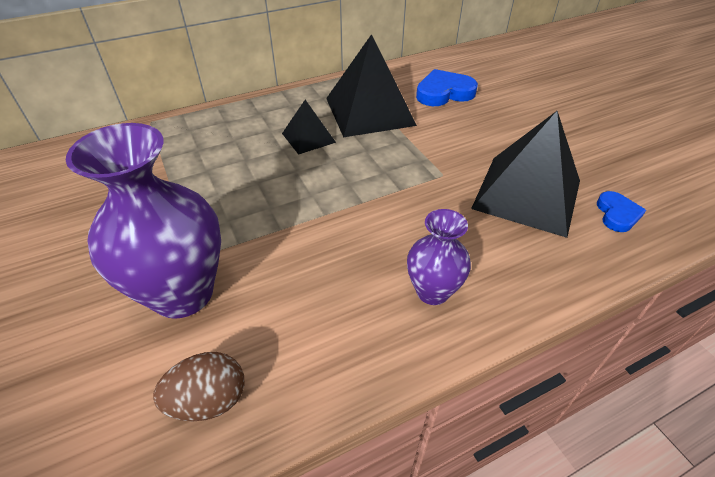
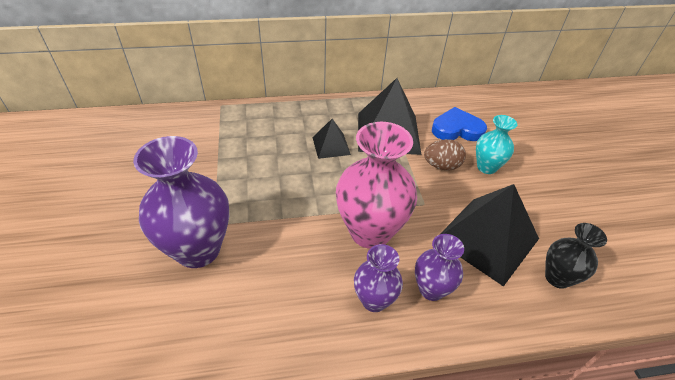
camera: 15 degrees right, 0 degrees up
brown egg [153,352,245,421] -> brown egg moved to [424,139,466,170]
blue heart [597,191,646,232] -> black vase [545,223,607,289]
none -> pink vase [336,122,417,249]
none -> purple vase [415,234,464,301]
none -> turquoise vase [476,115,517,174]

